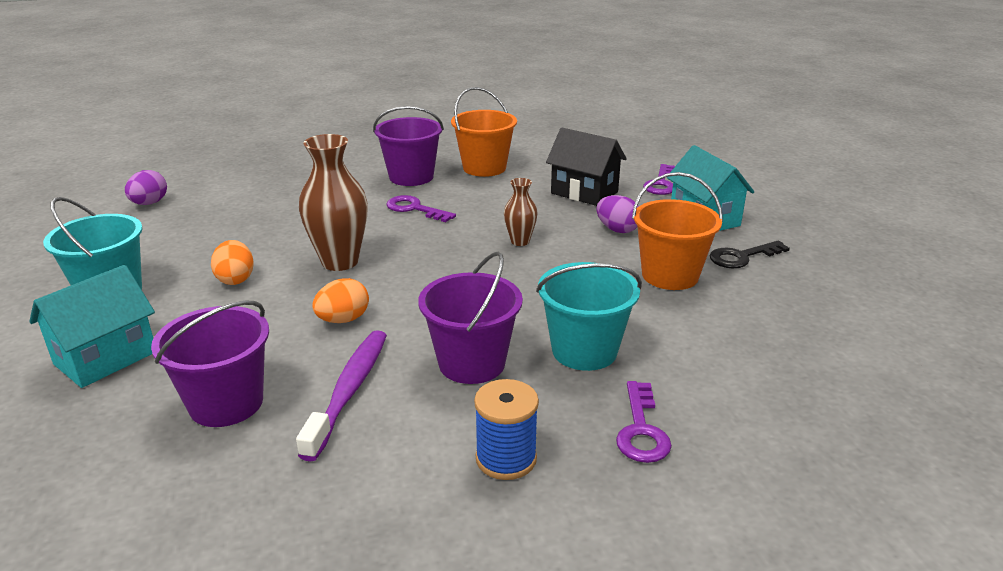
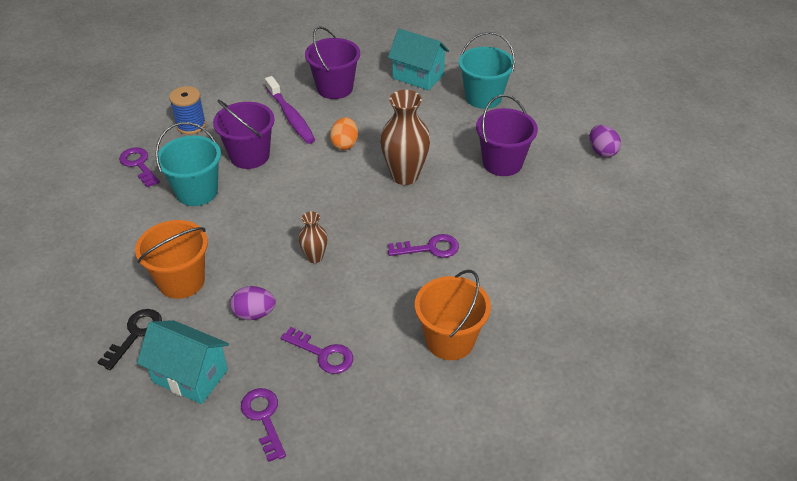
camera: 140 degrees right, 15 degrees up
turquoise house [29,265,155,388] -> turquoise house turned 60 degrees counterclockwise [388,28,449,91]
orange egg [211,240,254,285] -> none
purple bucket [373,106,444,186] -> purple bucket moved to [476,95,538,176]
black house [546,128,627,206] -> purple key [281,327,353,374]

